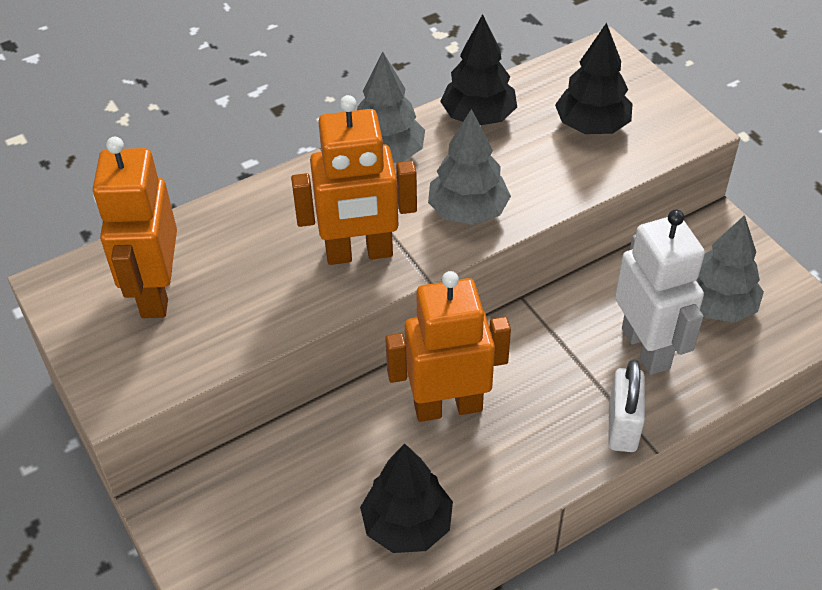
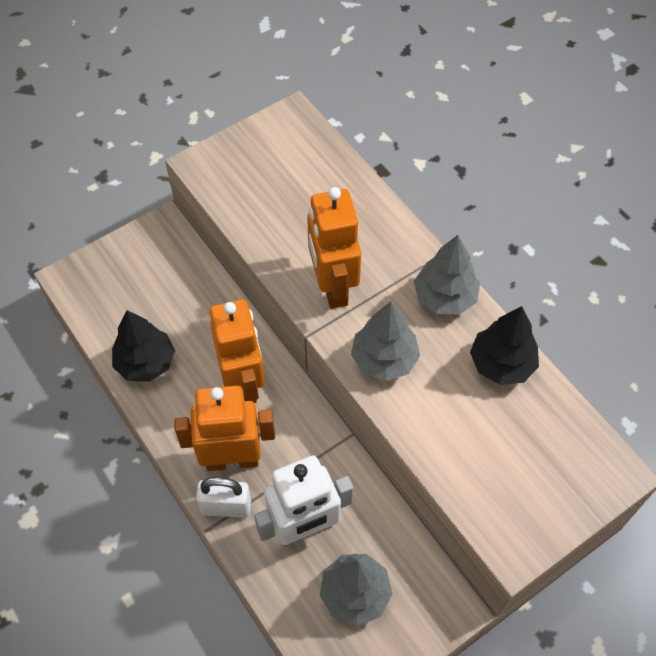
camera: 85 degrees right, 10 degrees up
orange robot [93,137,177,318] -> orange robot moved to [174,386,275,471]
black tree [555,23,633,134] -> none

